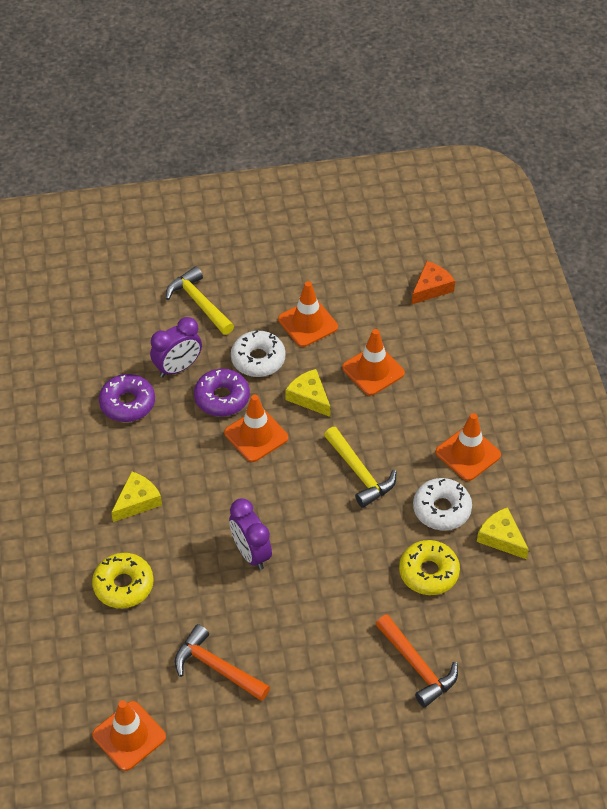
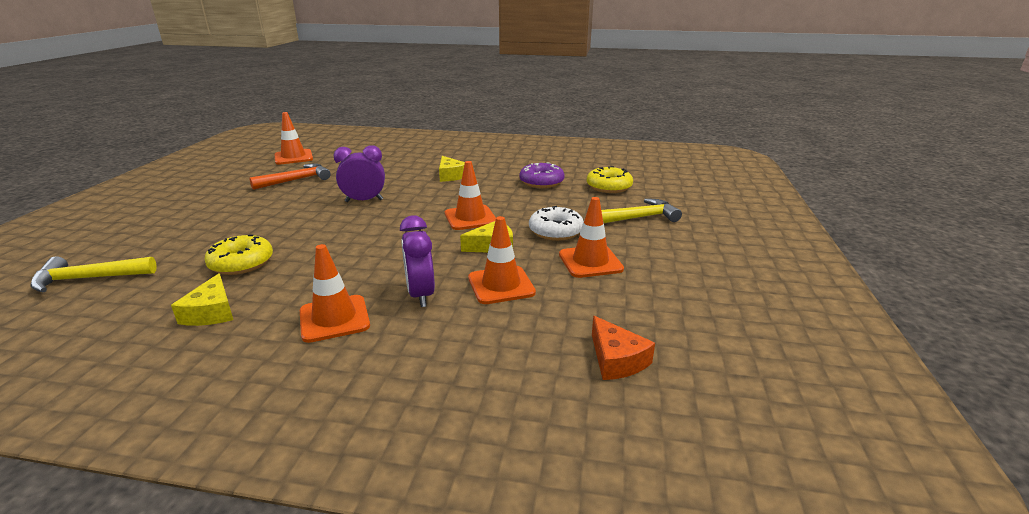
camera: 110 degrees right, 25 degrees down
yellow donut [92,553,154,608] -> yellow donut moved to [587,166,633,193]
purple clock [150,317,202,377] -> purple clock moved to [400,215,435,307]
purple donut [194,369,250,416] -> none
yellow hammer [324,427,396,508] -> yellow hammer moved to [30,256,157,292]
orange hammer [375,614,458,708] -> none
white donut [413,478,472,530] -> none
yellow cheese [477,507,529,559] -> yellow cheese turned 105 degrees clockwise [171,273,233,326]

